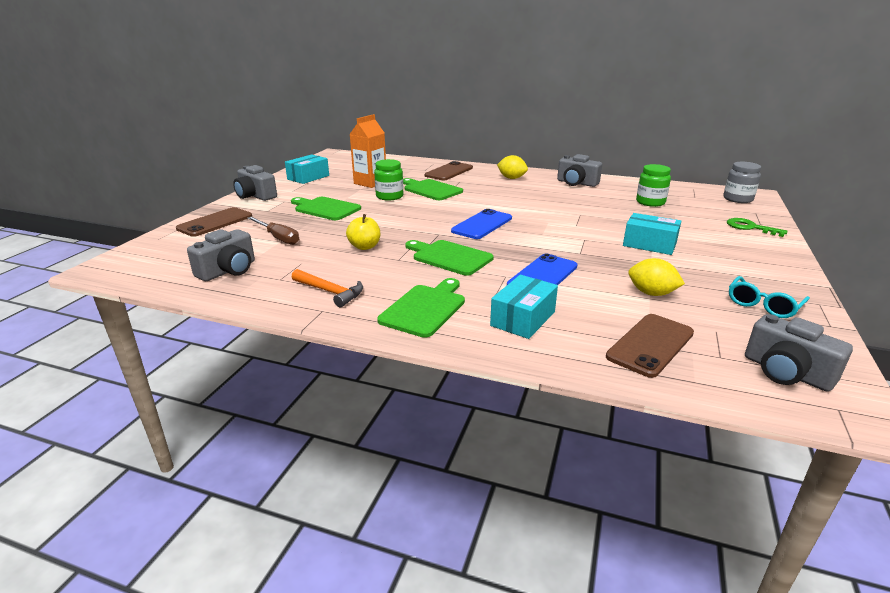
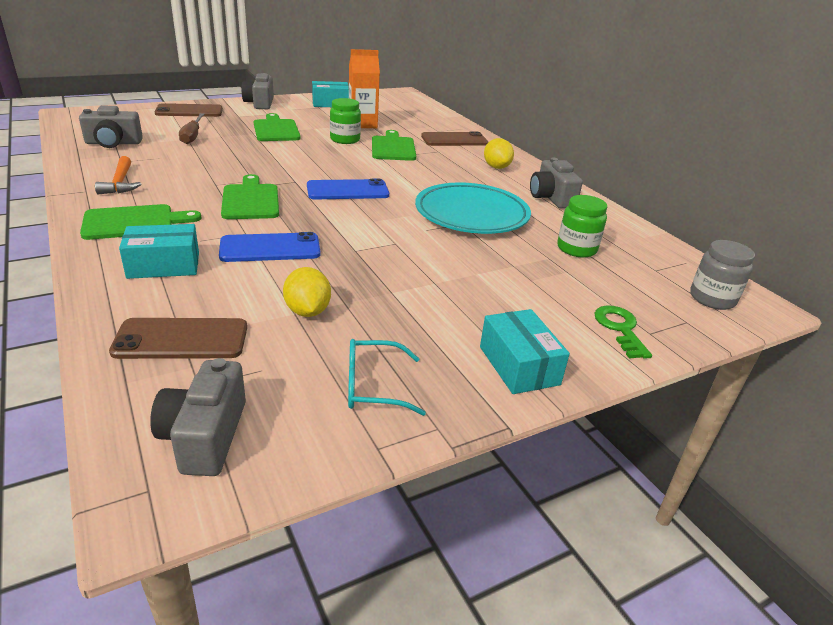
camera: 40 degrees right, 5 degrees up
yellow apple [346,214,380,250] -> none
turquoise box [623,213,681,255] -> turquoise box moved to [480,309,570,394]
none -> turquoise plate [415,182,531,234]

